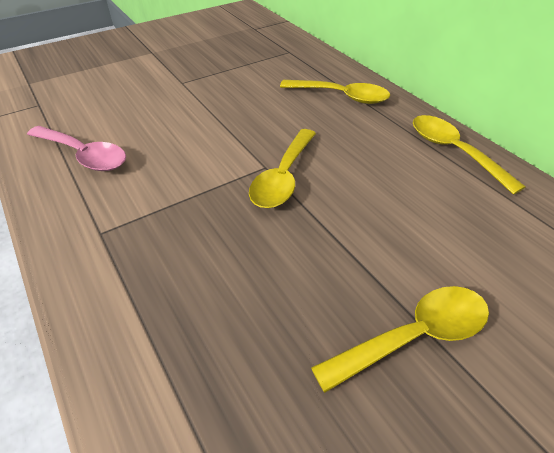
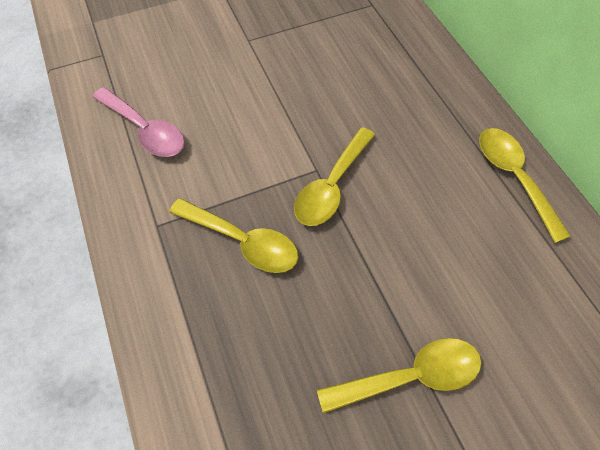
camera: 10 degrees right, 15 degrees up
yellow spoon [280,80,390,104] -> yellow spoon moved to [169,198,298,273]

